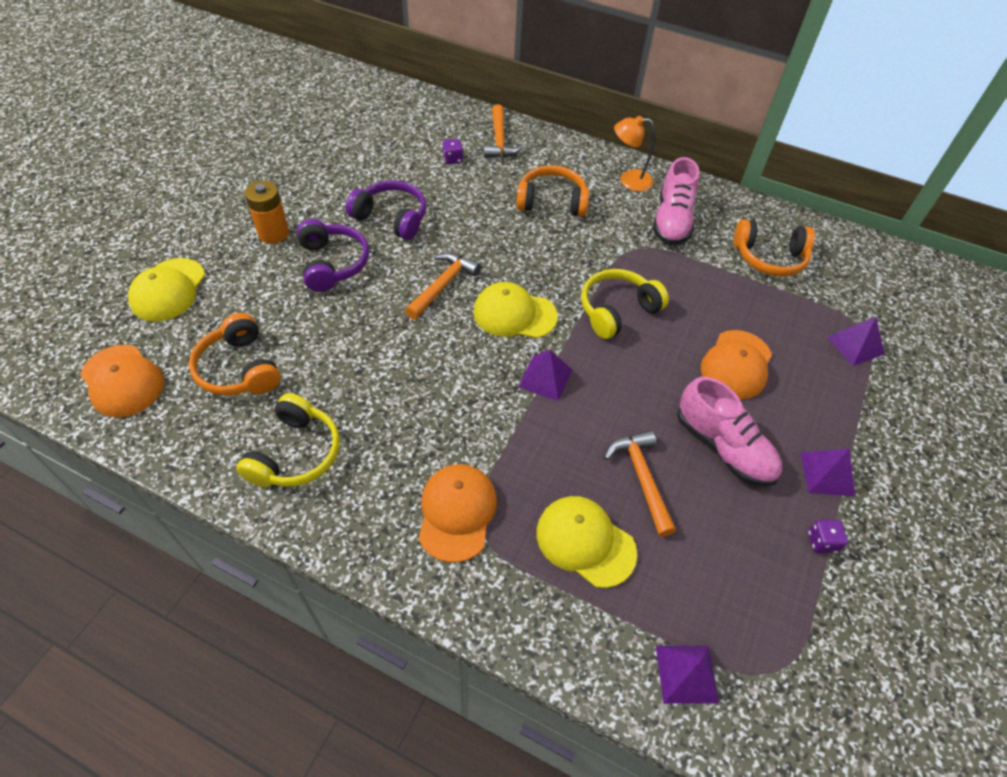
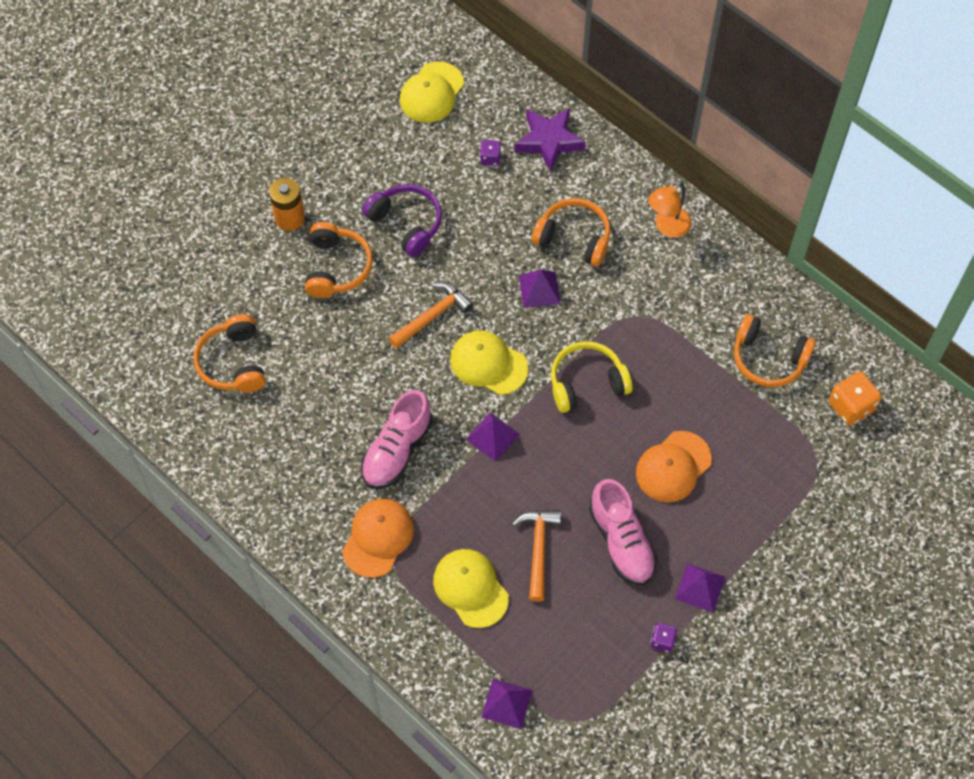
camera: 20 degrees right, 10 degrees up
orange cap [80,345,164,417] -> none
yellow cap [128,258,205,322] -> yellow cap moved to [400,61,464,123]
yellow headphones [236,393,340,487] -> none
purple headphones [297,219,369,292] -> orange headphones [305,222,373,298]
orange hammer [484,104,523,158] -> purple star [515,108,586,172]
orange lamp [614,116,655,191] -> orange lamp turned 60 degrees counterclockwise [648,182,692,238]
pink shoe [653,157,699,245] -> pink shoe moved to [361,390,433,489]
purple pyramid [827,317,884,366] -> purple pyramid moved to [519,270,561,308]
none -> orange dice [829,371,881,426]

